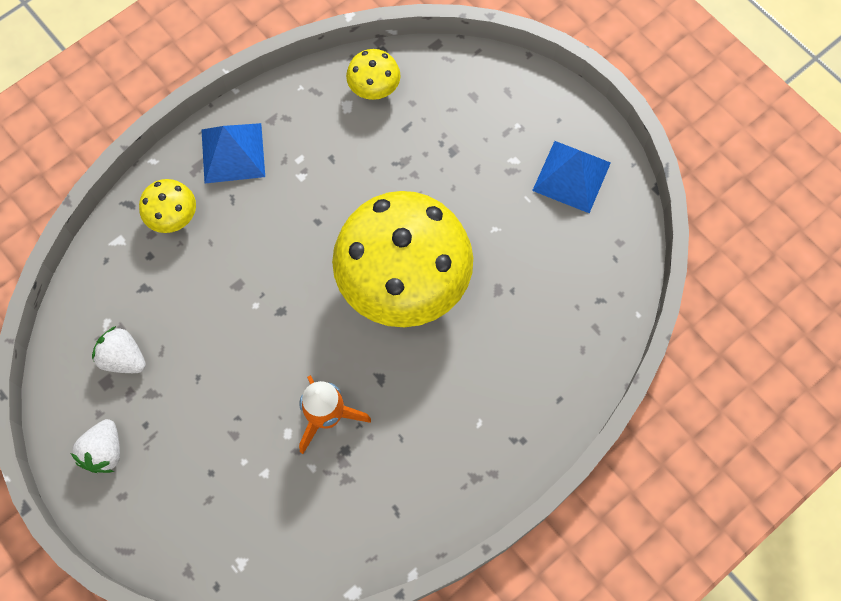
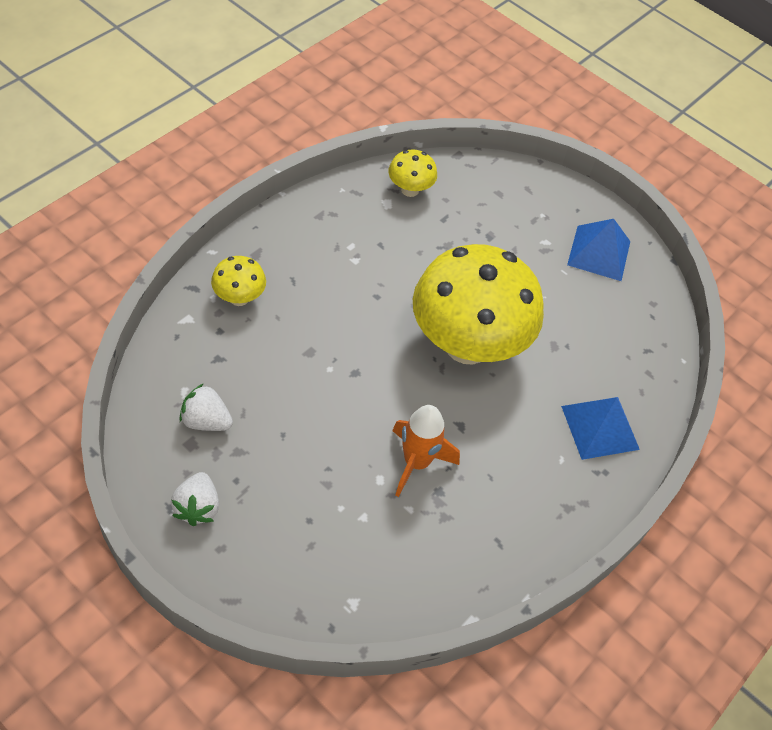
camera: 15 degrees left, 15 degrees down
blue pyramid [202,123,265,183] -> blue pyramid moved to [561,397,640,460]

